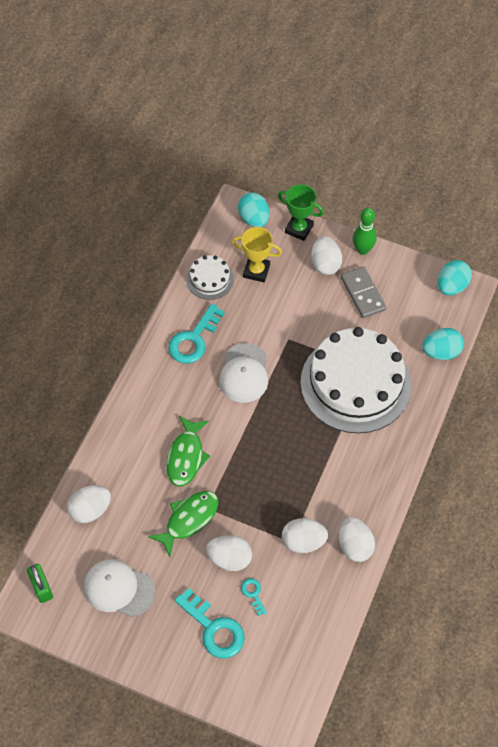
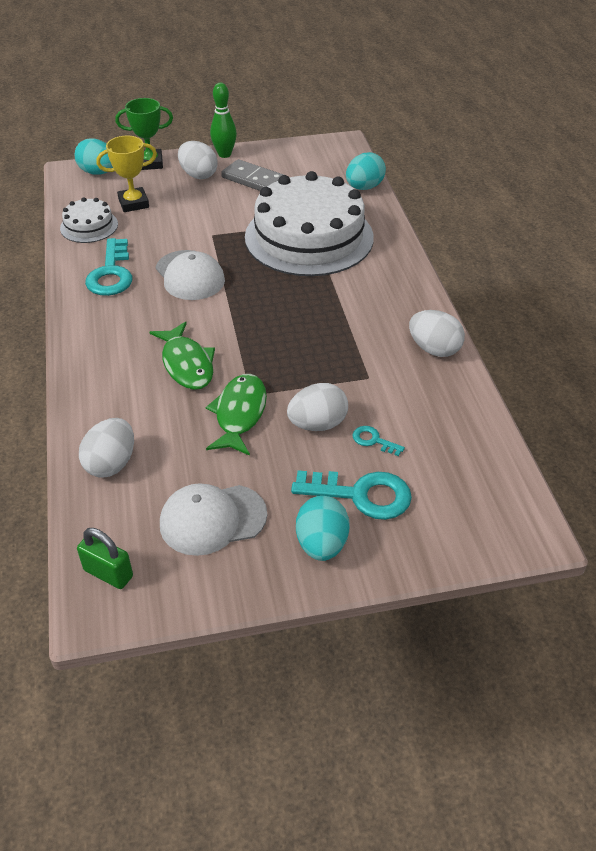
camera: 35 degrees left, 15 degrees down
white egg [282,518,328,553] -> none
turquoise egg [438,260,472,295] -> turquoise egg moved to [296,496,349,561]

